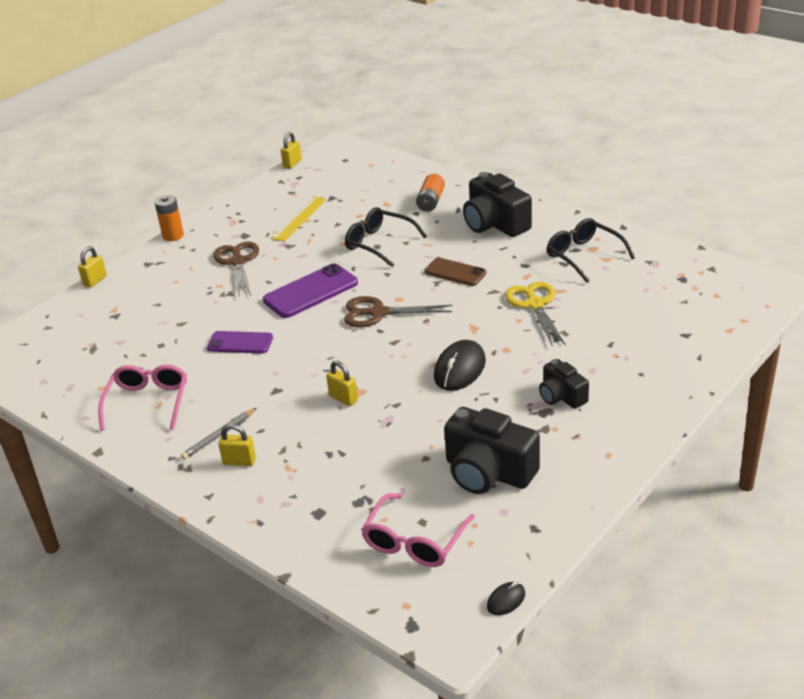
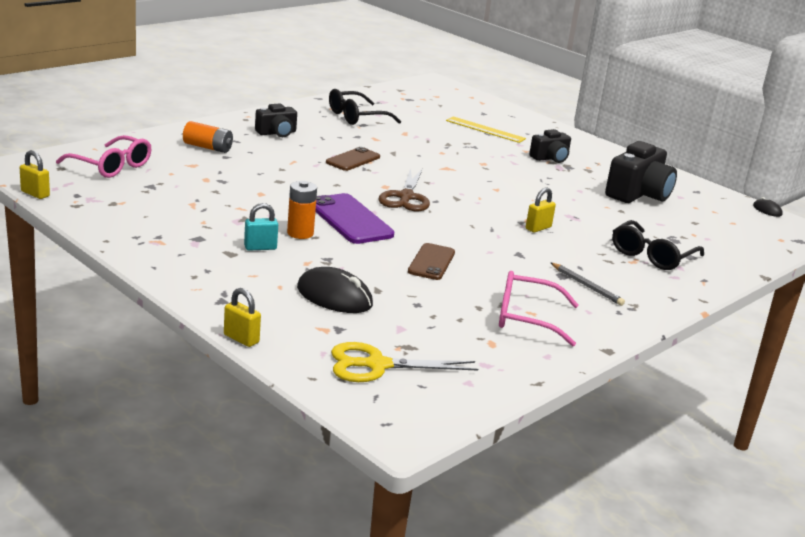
camera: 90 degrees left, 10 degrees down
orange battery [155,195,184,241] -> orange battery moved to [287,181,317,239]
purple phone [207,331,273,354] -> brown phone [408,243,455,280]
brown scissors [213,242,259,296] -> turquoise padlock [244,203,278,251]
yellow padlock [218,424,256,466] -> none
yellow ruler [271,196,326,242] -> yellow ruler moved to [446,116,526,143]
black glasses [345,207,427,267] -> black glasses moved to [612,220,704,270]
pink glasses [361,493,475,567] -> pink glasses moved to [56,135,152,178]
black mouse [434,340,486,391] -> black mouse moved to [297,267,373,313]
black camera [463,172,532,237] -> black camera [255,103,297,137], size x0.58
yellow scissors [505,282,566,347] -> yellow scissors moved to [331,342,478,382]

